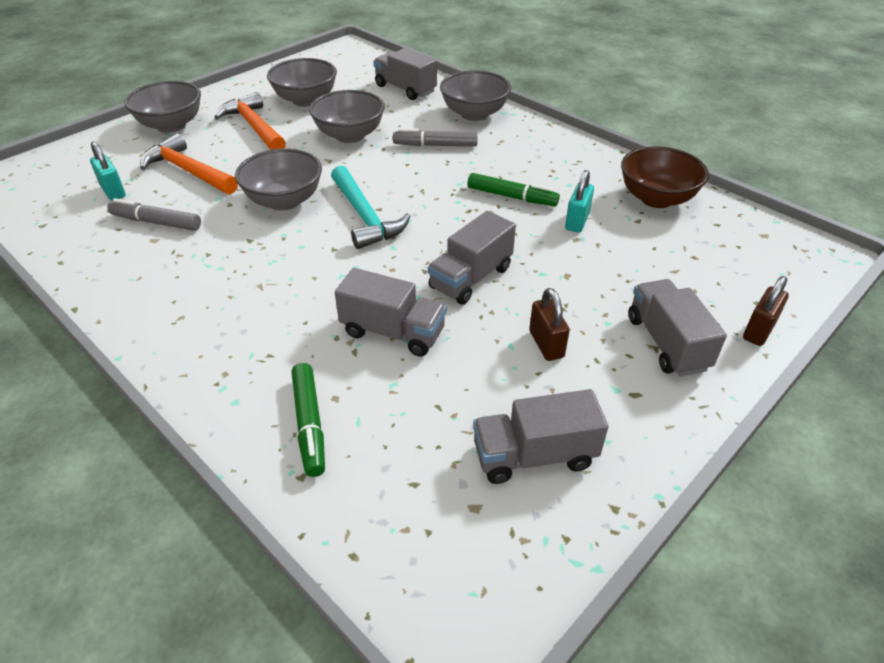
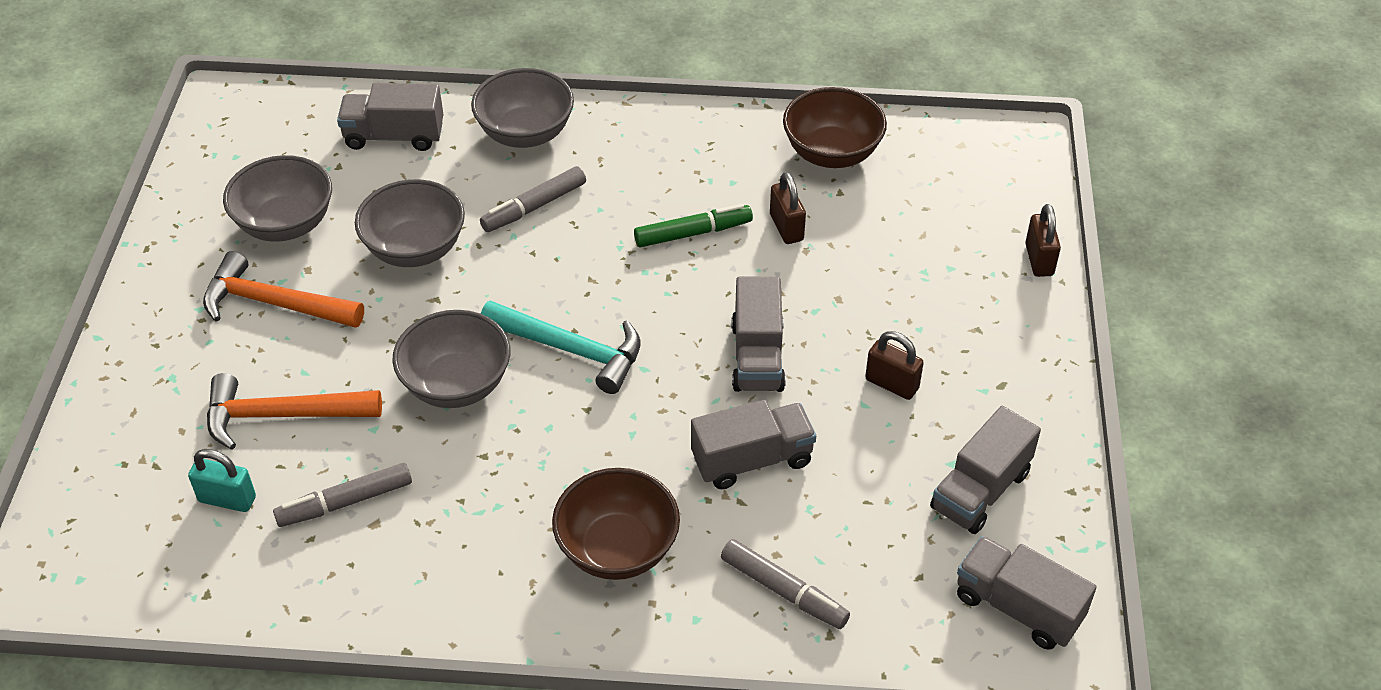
camera: 40 degrees left, 5 degrees up
grey bowl [125,81,201,133] -> none
green marker [291,363,325,477] -> grey marker [721,539,850,629]
turquoise padlock [565,170,594,232] -> brown padlock [770,172,806,244]
grey truck [628,279,727,377] -> grey truck moved to [957,536,1096,650]
none -> brown bowl [552,468,680,580]

